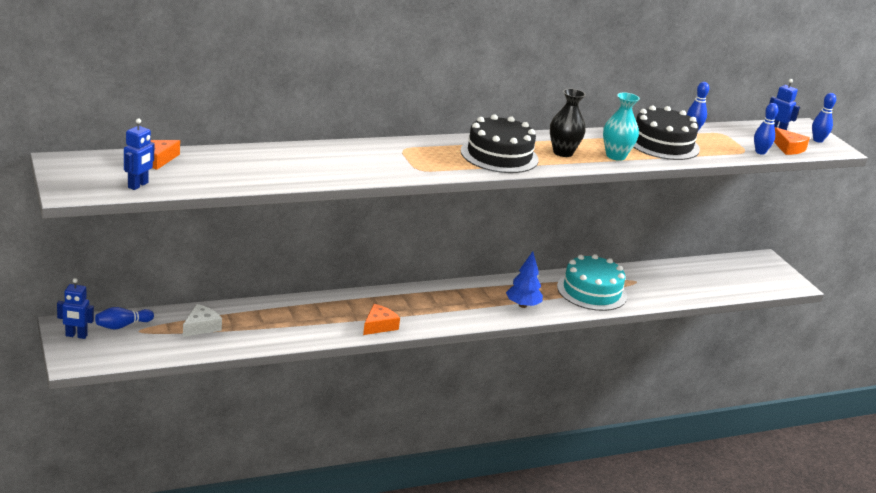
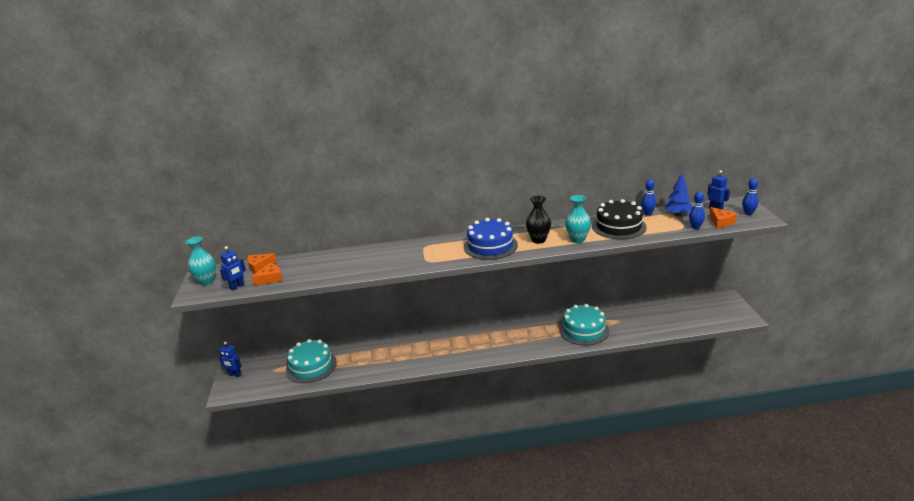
camera: 20 degrees right, 0 degrees up
blue bowling pin [95,307,154,329] -> none
white cheese [183,304,222,337] -> turquoise cake [286,339,337,383]
orange cheese [363,304,400,335] -> orange cheese moved to [252,263,283,286]
black cake [461,114,539,173] -> blue cake [464,218,518,260]
blue tree [506,251,543,308] -> blue tree moved to [665,173,693,216]
none -> turquoise vase [186,237,216,285]

